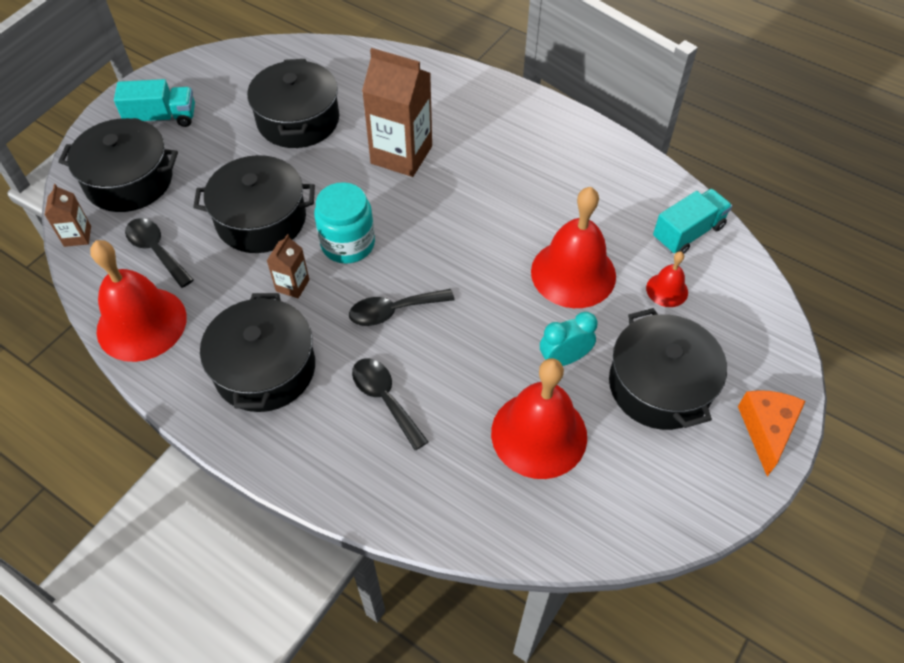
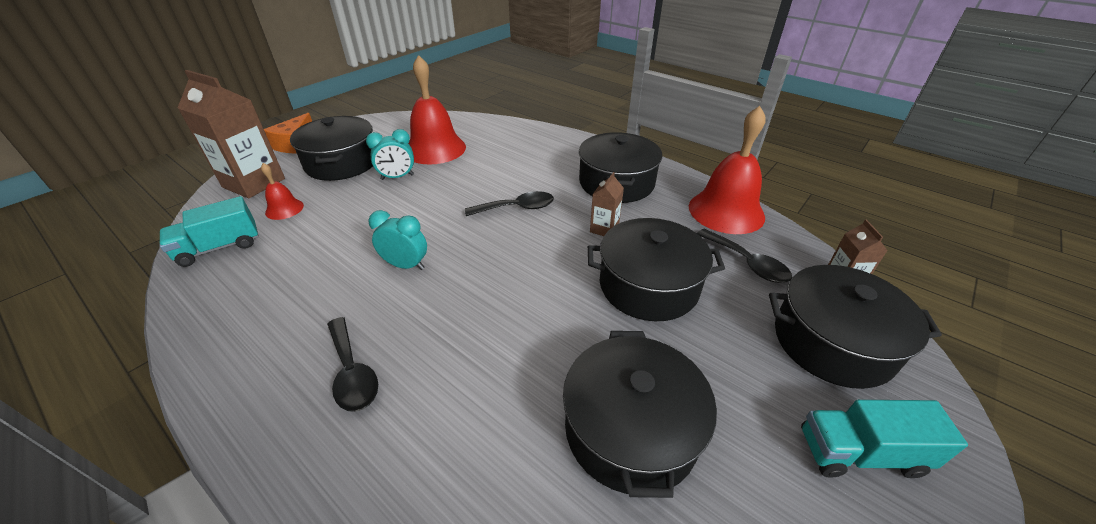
camera: 175 degrees left, 15 degrees down
turquoise jar [314,182,375,264] -> none
black spoon [352,358,428,450] -> black spoon moved to [327,317,378,412]
brown carton [362,48,432,177] -> brown carton moved to [178,70,285,198]
red bell [531,187,616,308] -> none
none -> turquoise clock [368,210,427,270]

